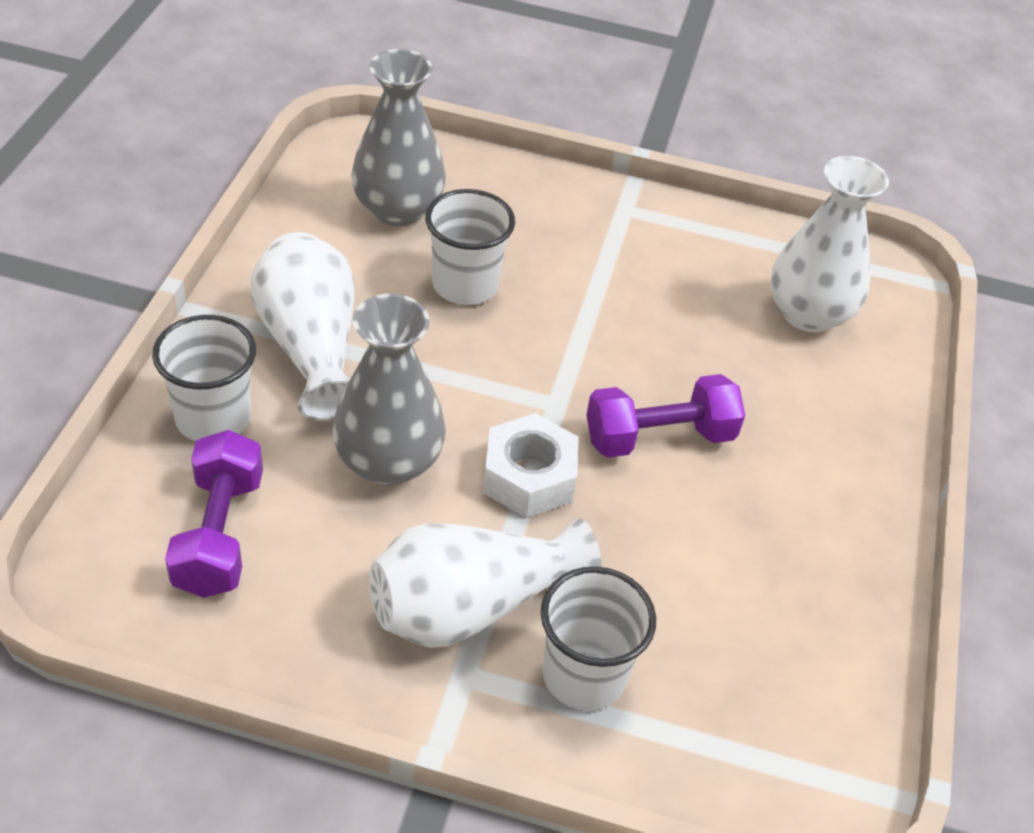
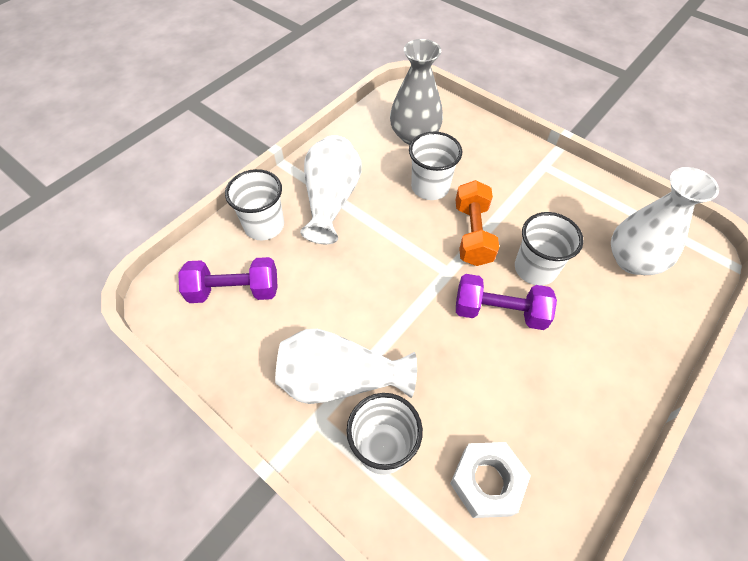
camera: 30 degrees right, 10 degrees up
purple dumbbell [165,430,263,598] -> purple dumbbell turned 60 degrees clockwise [178,257,277,303]
grey vase [332,294,446,486] -> none
white nut [483,413,579,518] -> white nut moved to [450,442,531,518]
none -> orange dumbbell [456,180,499,266]
none -> white cup [515,212,583,285]

